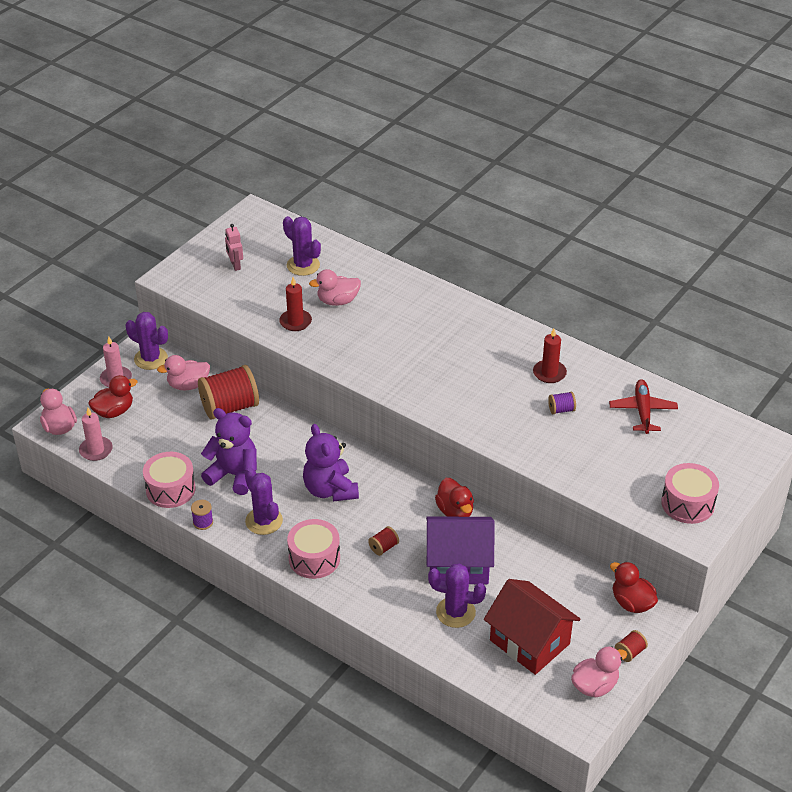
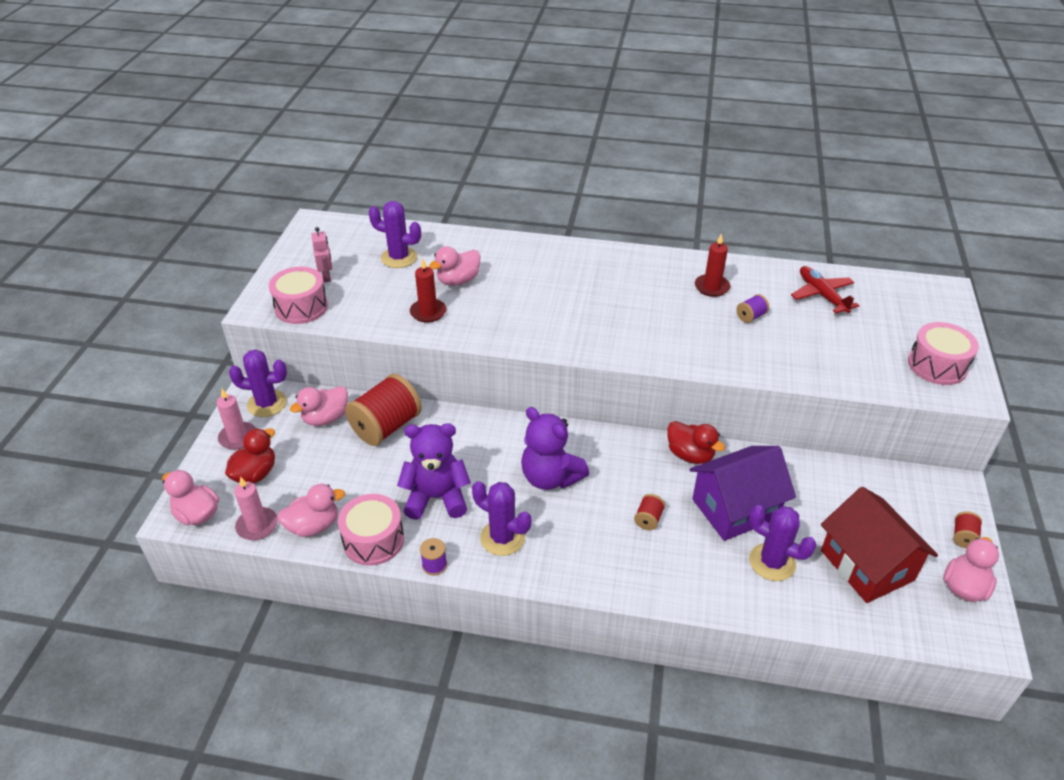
camera: 25 degrees left, 0 degrees up
pink robot [225,224,243,271] -> pink robot turned 150 degrees counterclockwise [311,227,332,282]
pink drum [287,519,340,579] -> pink drum moved to [269,267,328,324]
purple cactus [428,563,486,628] -> purple cactus turned 45 degrees clockwise [749,505,816,581]
red house [484,579,581,675] -> red house turned 45 degrees clockwise [821,487,938,603]
red duck [610,562,658,613] -> none
none -> pink duck [277,484,345,537]

